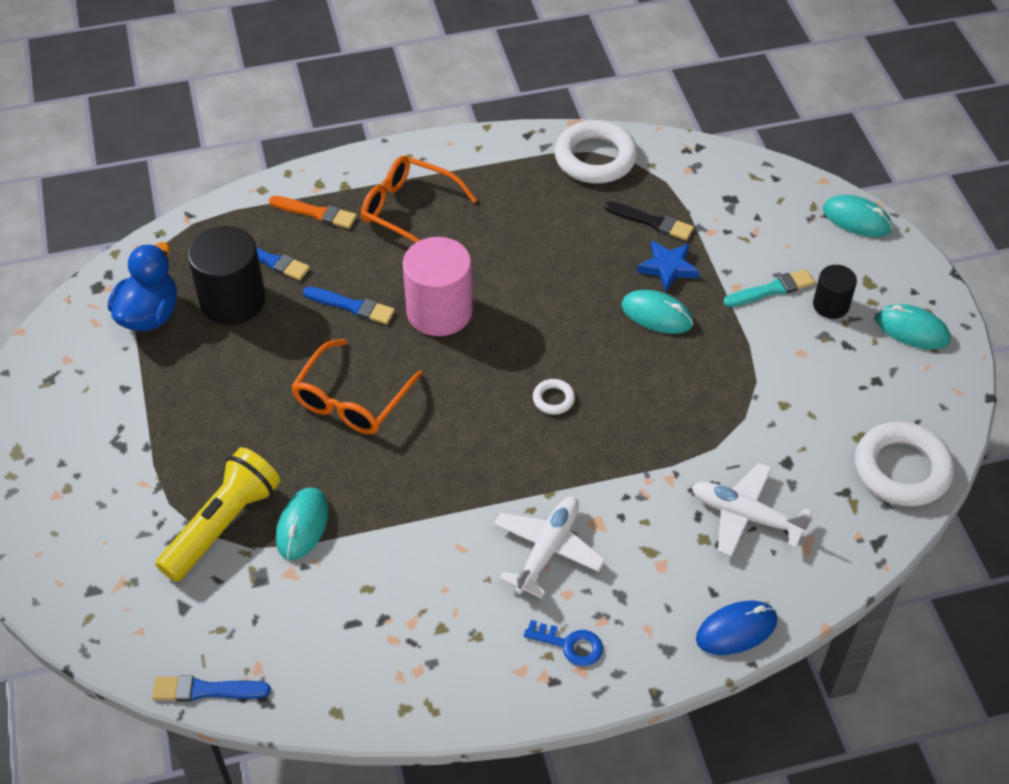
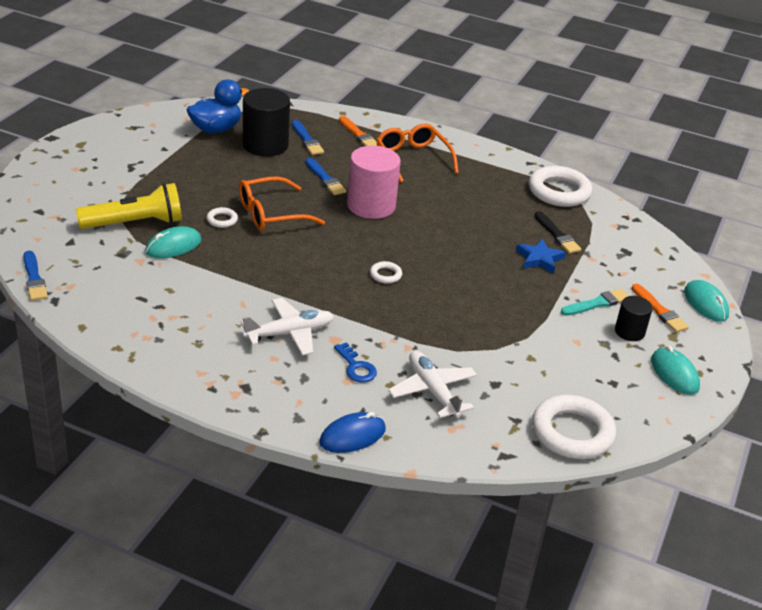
camera: 35 degrees right, 15 degrees down
blue brush [152,675,271,702] -> blue brush turned 150 degrees counterclockwise [23,251,48,301]
blue key [524,620,603,666] -> blue key moved to [334,342,377,382]
turquoise mouse [621,290,693,334] -> none
blue mouse [696,601,777,655] -> blue mouse turned 45 degrees counterclockwise [319,412,386,453]
turquoise brush [723,269,815,307] -> turquoise brush turned 45 degrees counterclockwise [561,289,629,316]
none -> white ring [206,207,238,228]
none -> orange brush [631,284,689,333]

